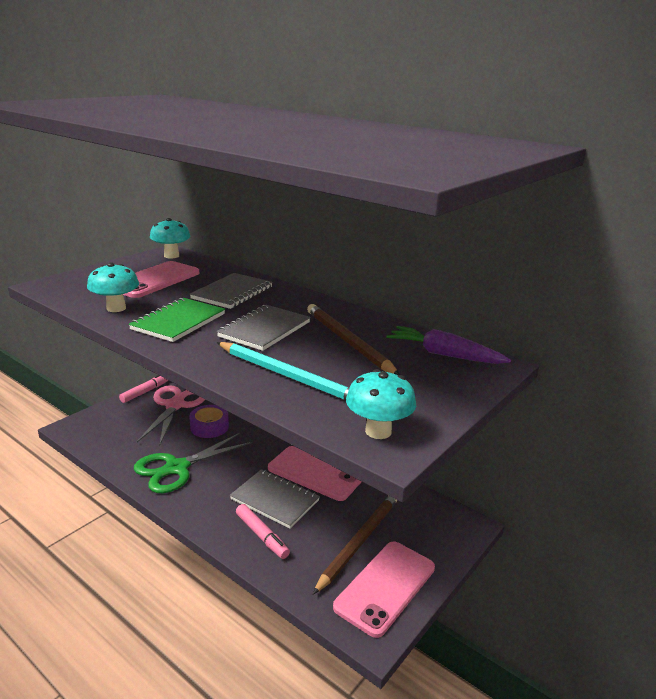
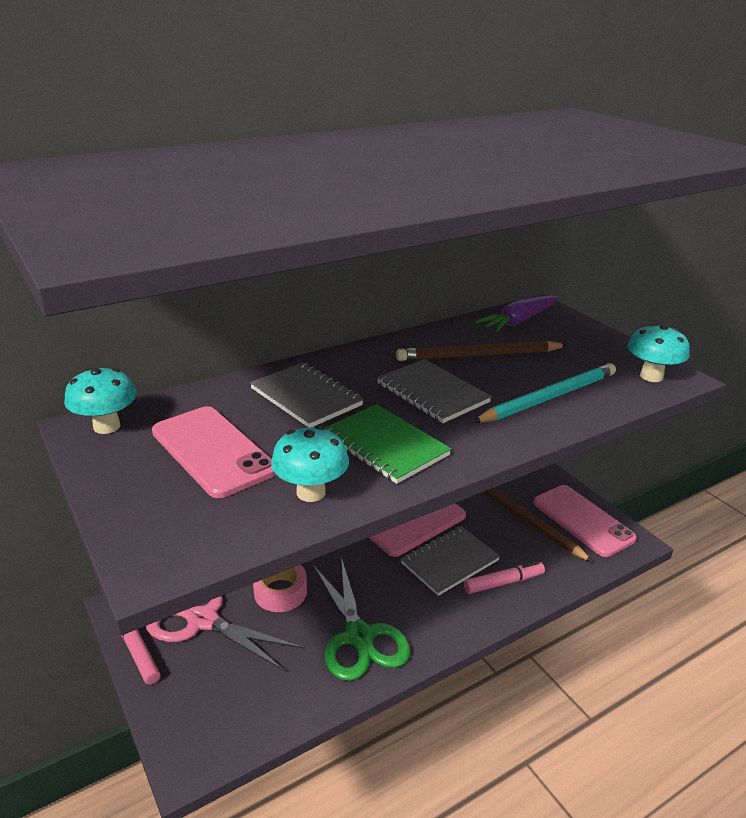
camera: 70 degrees left, 5 degrees up
purple tape [189,405,229,438] -> pink tape [253,565,307,612]

